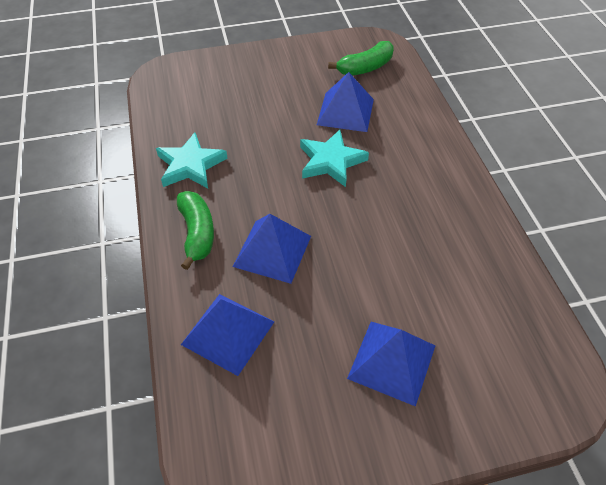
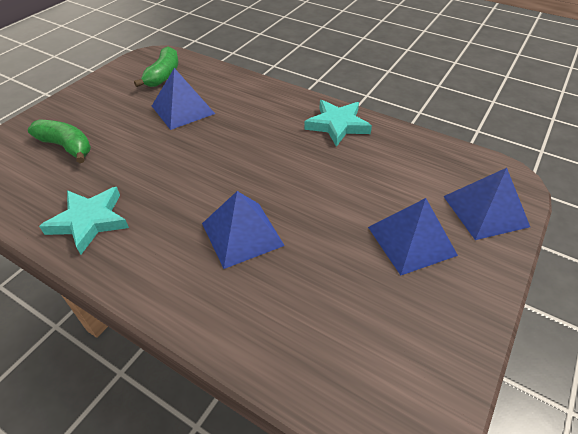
camera: 45 degrees left, 5 degrees down
green banana [177,191,214,270] -> green banana moved to [28,119,91,163]
blue pyramid [181,294,274,376] -> blue pyramid moved to [443,168,530,240]
turquoise star [300,130,369,187] -> turquoise star moved to [304,100,372,147]

